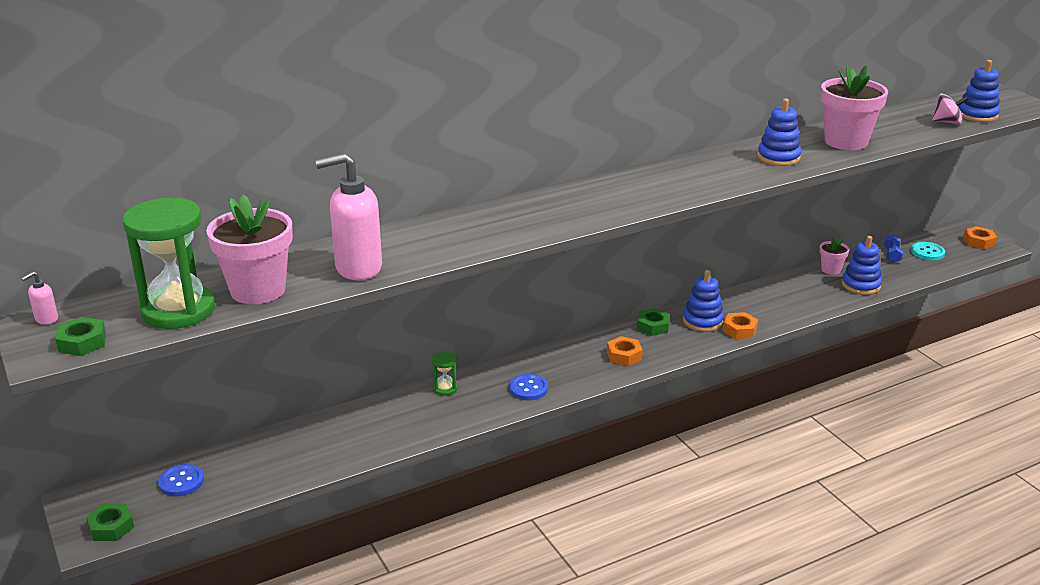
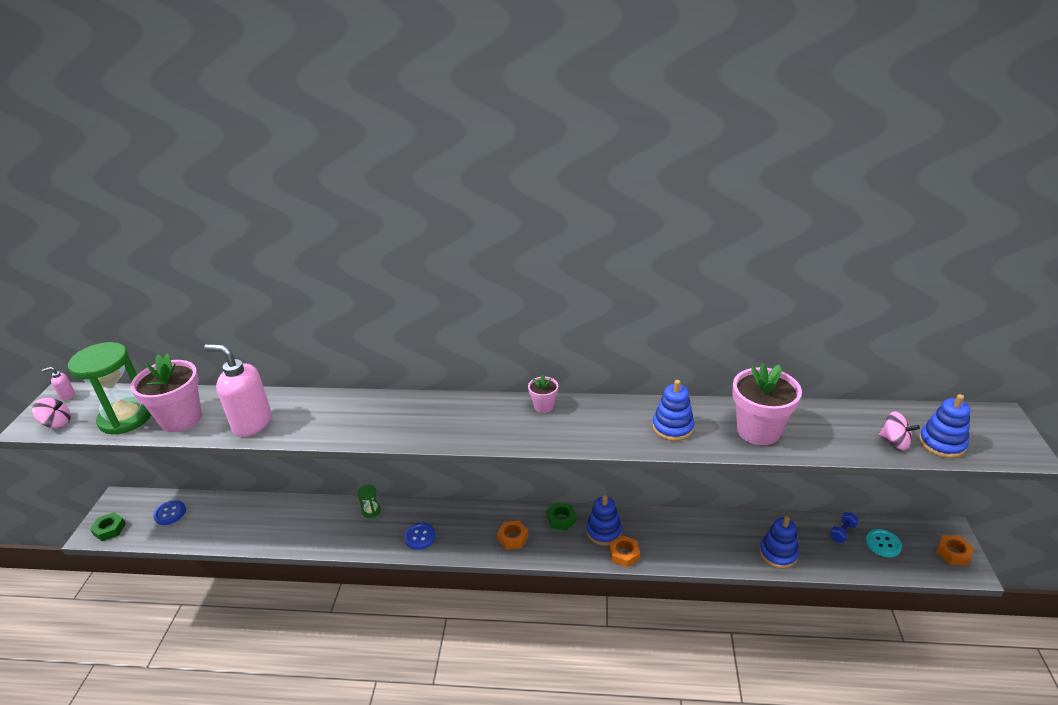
camera: 35 degrees right, 5 degrees up
green nut [55,317,106,356] -> pink spinning top [32,398,71,428]
pink flower pot [820,237,849,275] -> pink flower pot moved to [528,375,558,413]

